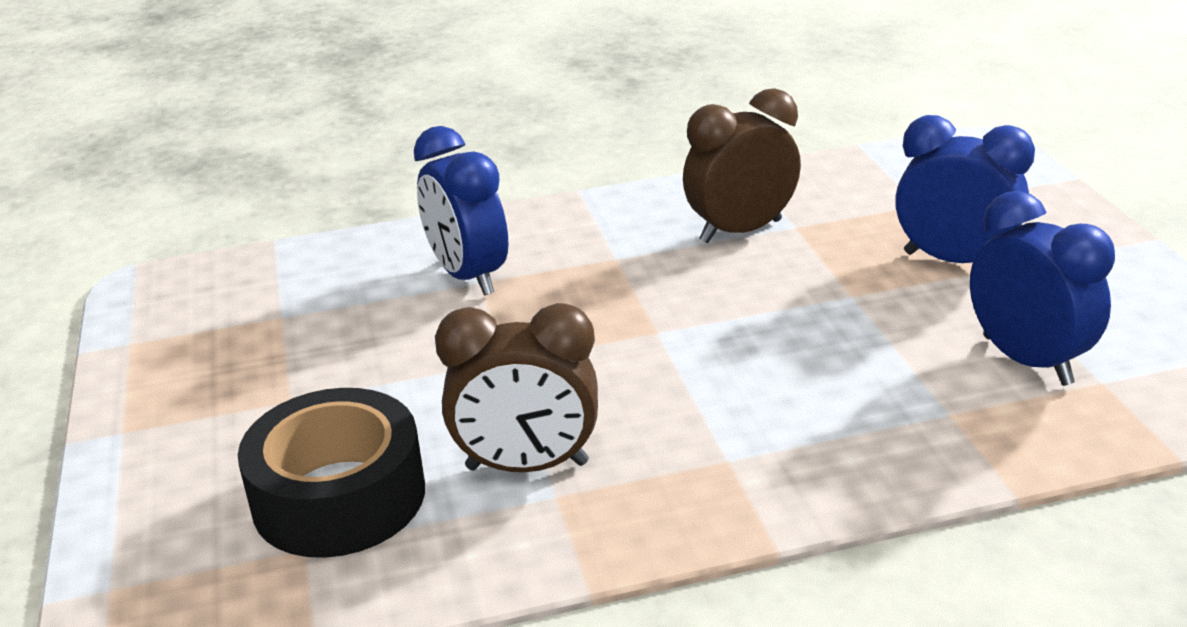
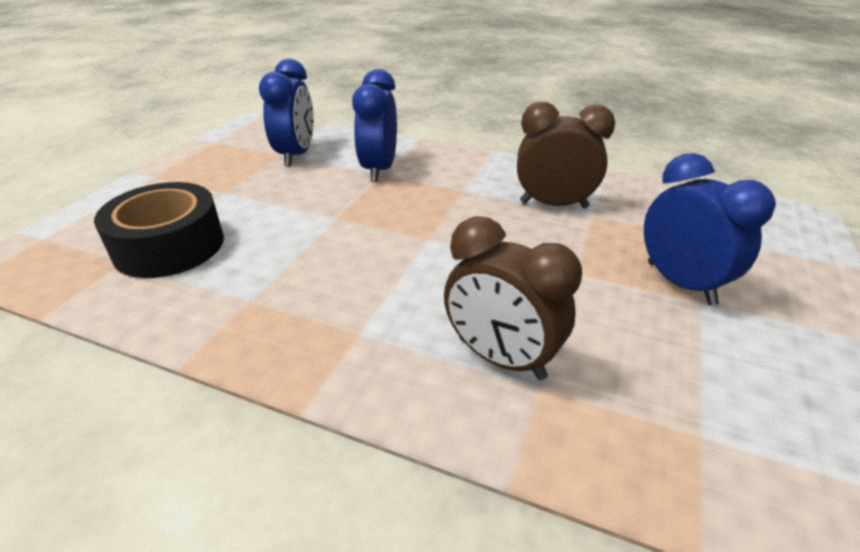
camera: 35 degrees right, 5 degrees up
brown clock [435,303,598,472] -> brown clock moved to [444,216,582,380]
blue clock [970,191,1115,386] -> blue clock moved to [259,59,314,167]

